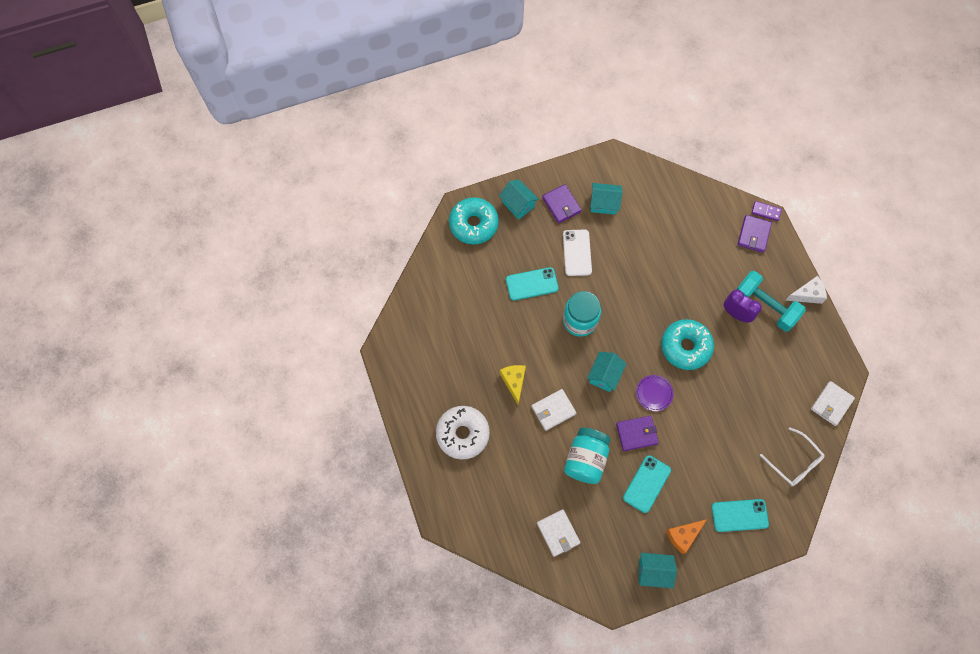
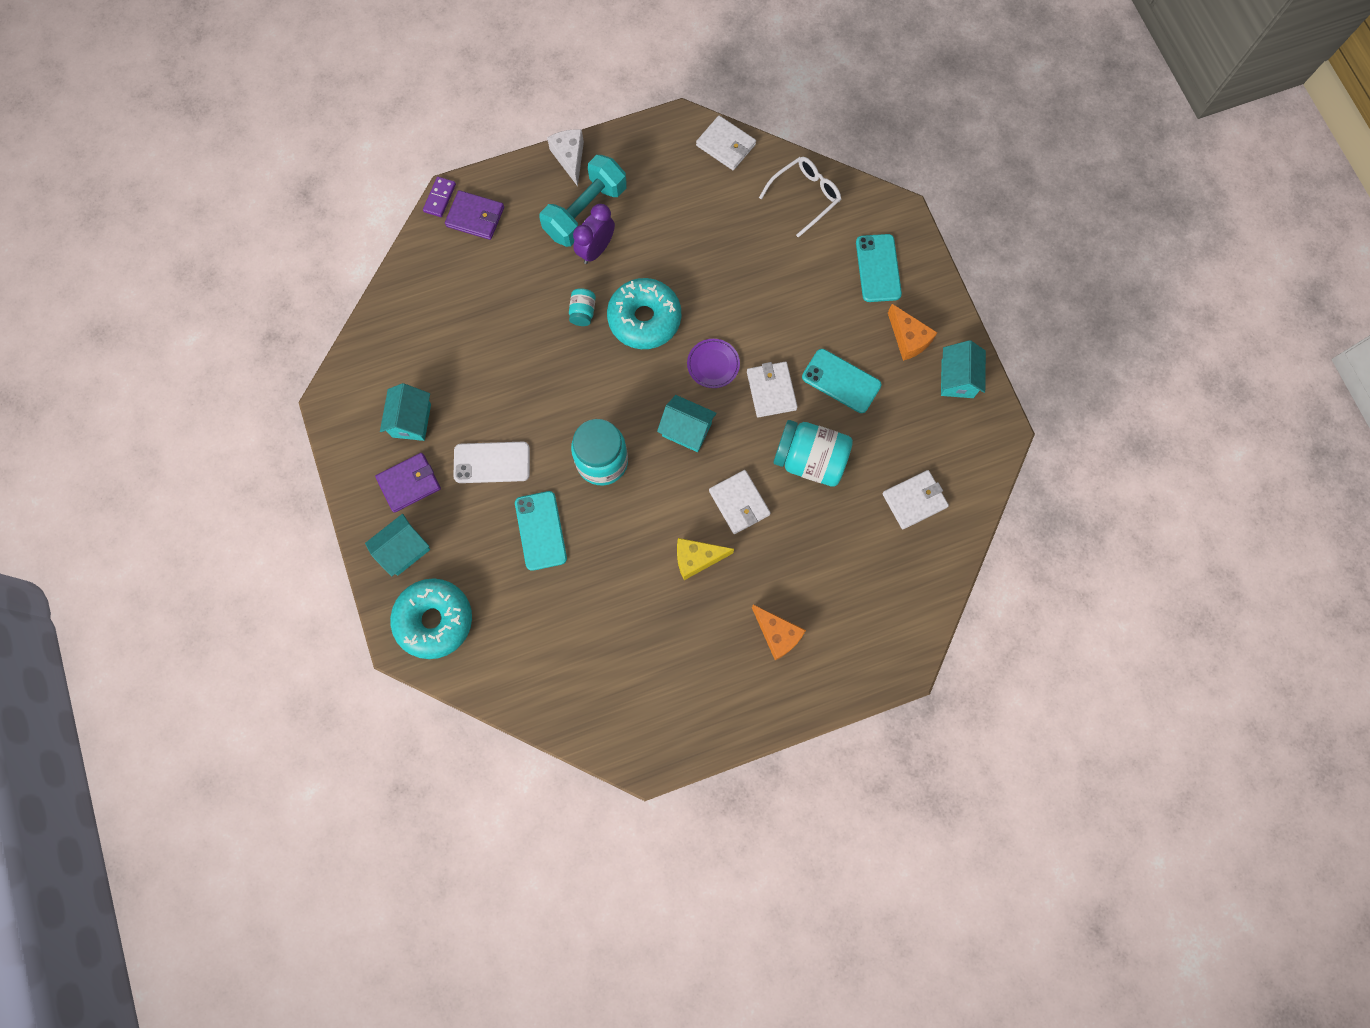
camera: 90 degrees left, 5 degrees up
white donut [436,406,490,460] -> orange cheese [752,604,806,660]
purple wallet [616,416,659,451] -> white wallet [747,362,798,418]
none -> turquoise jar [569,288,596,326]

